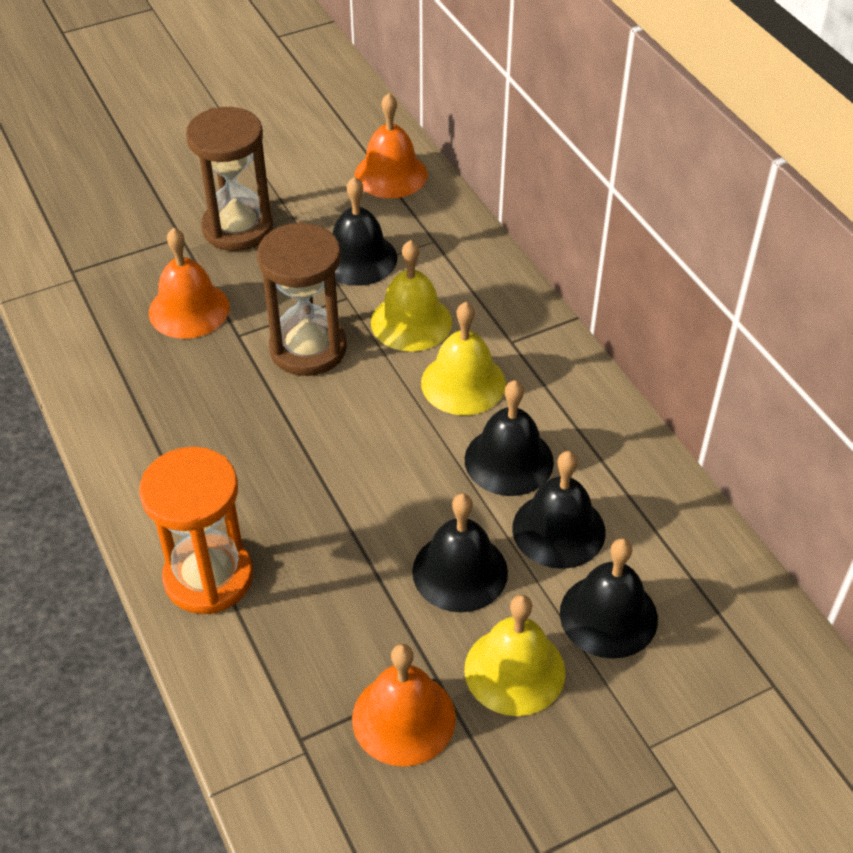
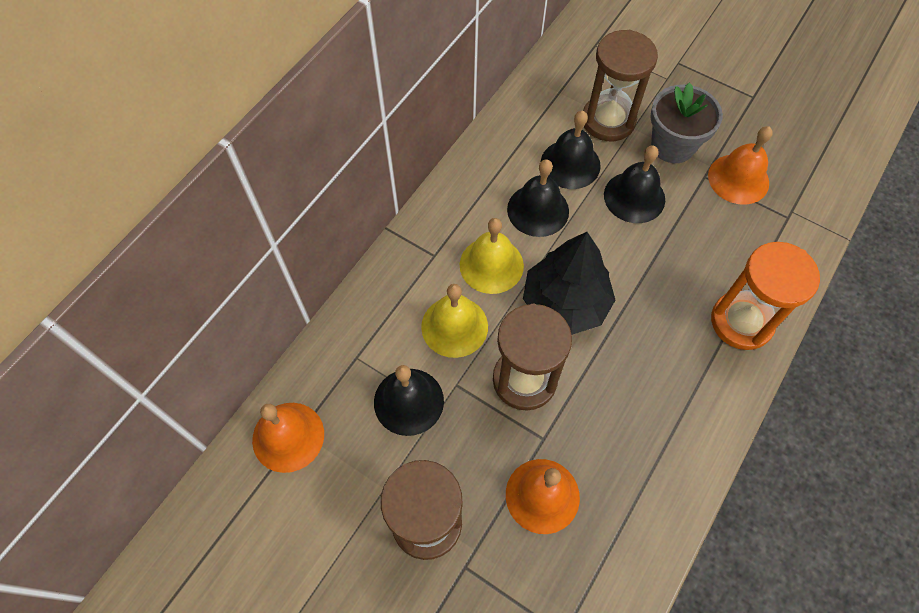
camera: 120 degrees left, 15 degrees up
yellow bell [464,595,565,716] -> grey flower pot [650,82,723,163]
black bell [560,538,658,659] -> brown hourglass [583,30,658,141]
none -> black tree [523,232,615,335]

